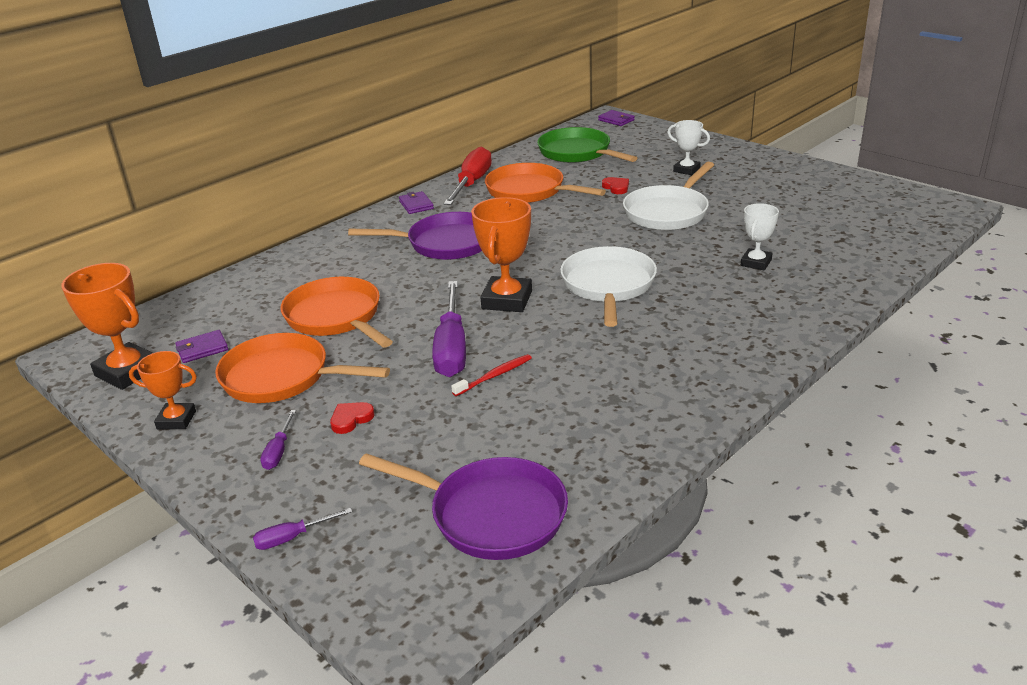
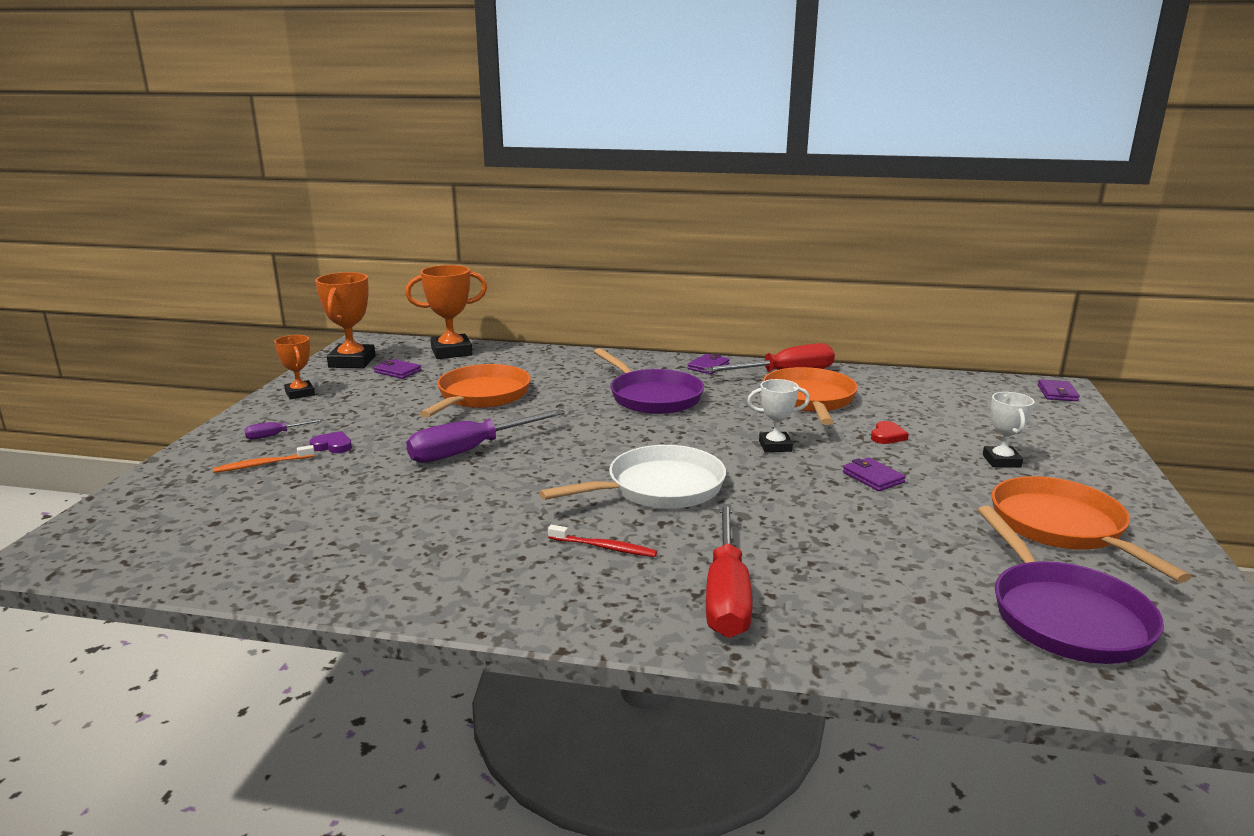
camera: 55 degrees right, 10 degrees down
orange pan [215,333,390,403] -> orange pan moved to [992,476,1192,583]
purple screwdriver [253,508,352,550] -> none
red heart [330,402,375,434] -> purple heart [309,431,352,453]
purple pan [359,453,568,560] -> purple pan moved to [978,506,1164,664]
red toothbrush [451,354,532,396] -> red toothbrush moved to [548,525,657,557]
orange trophy [471,197,532,312] -> orange trophy moved to [405,265,487,359]
green pan [537,127,637,163] -> none
white pan [623,162,714,230] -> purple wallet [843,457,906,491]
white trophy [741,203,779,270] -> white trophy moved to [747,379,810,452]
none -> orange toothbrush [213,445,315,473]
none -> red screwdriver [706,504,753,638]

